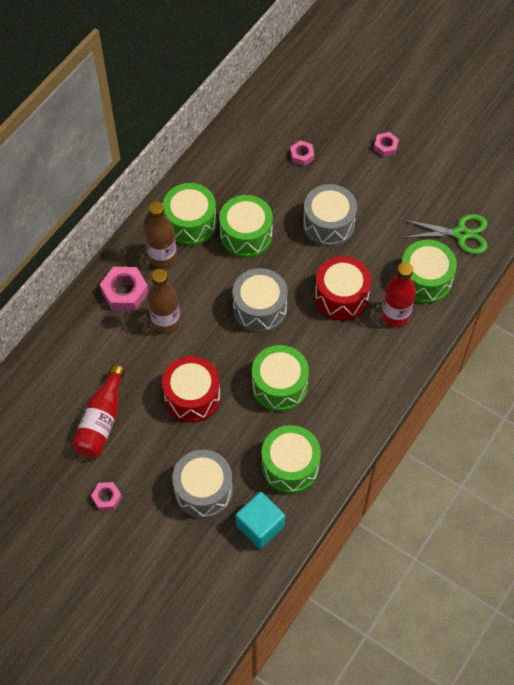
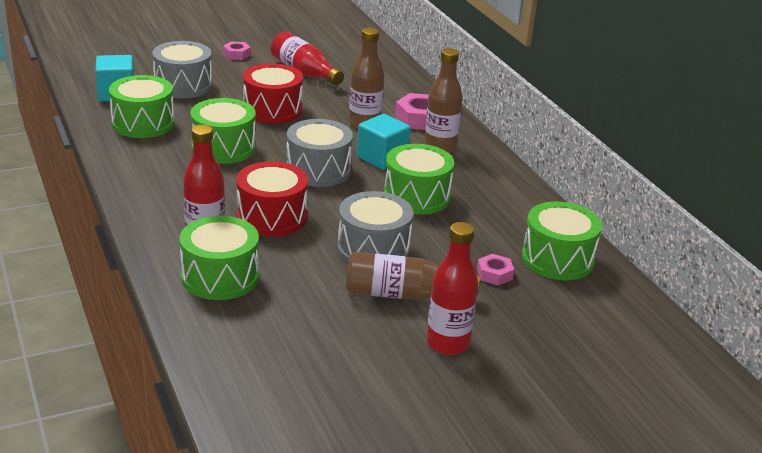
camera: 120 degrees right, 30 degrees down
green drum [163,183,217,245] -> green drum moved to [522,201,602,280]
pink nut [374,132,399,157] -> red bottle [427,222,478,355]
green scissors [402,214,488,254] -> none
none -> brown bottle [346,252,480,300]
none -> turquoise cube [357,114,411,170]

